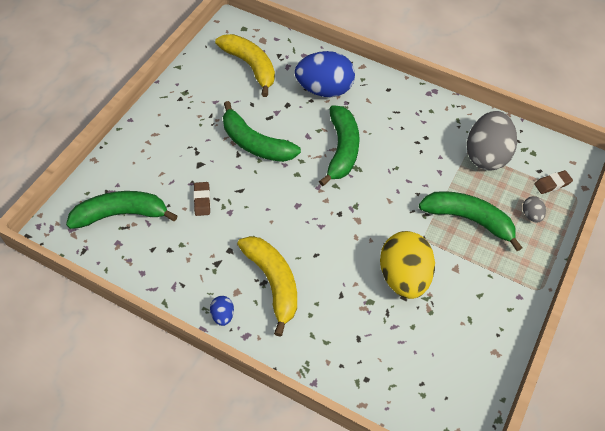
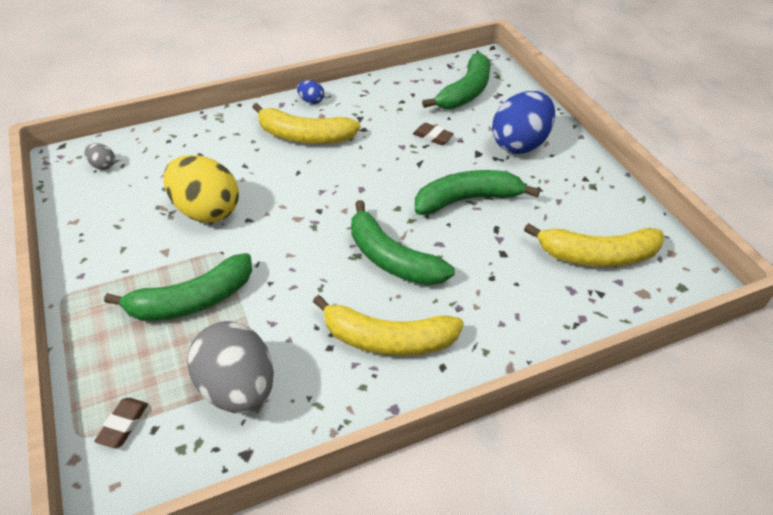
camera: 130 degrees right, 10 degrees down
blue egg [295,51,355,97] -> blue egg moved to [492,91,555,154]
grey egg [523,196,546,223] -> grey egg moved to [85,143,115,170]
none -> yellow banana [313,295,464,356]

